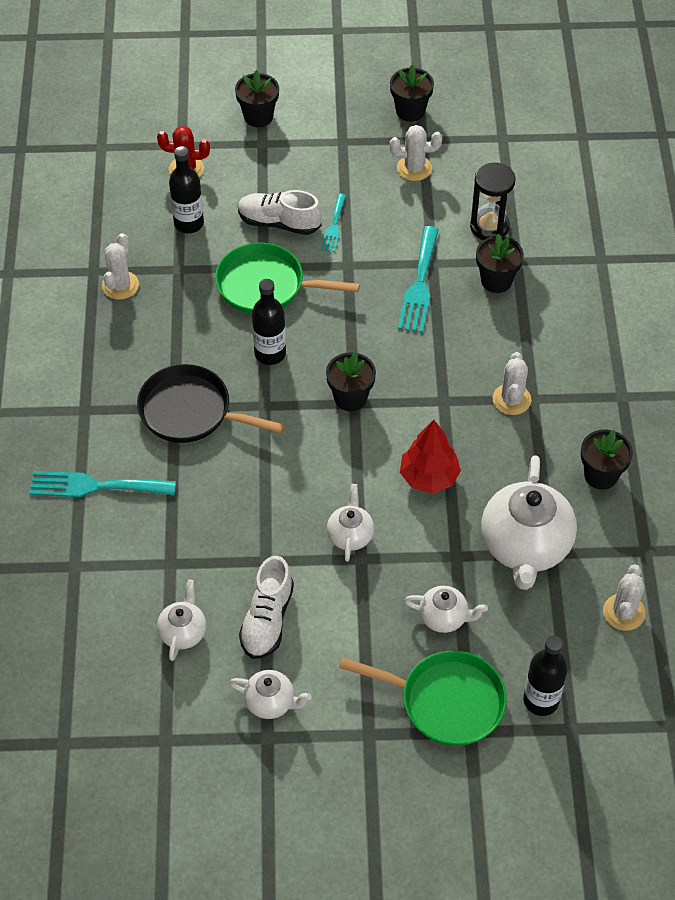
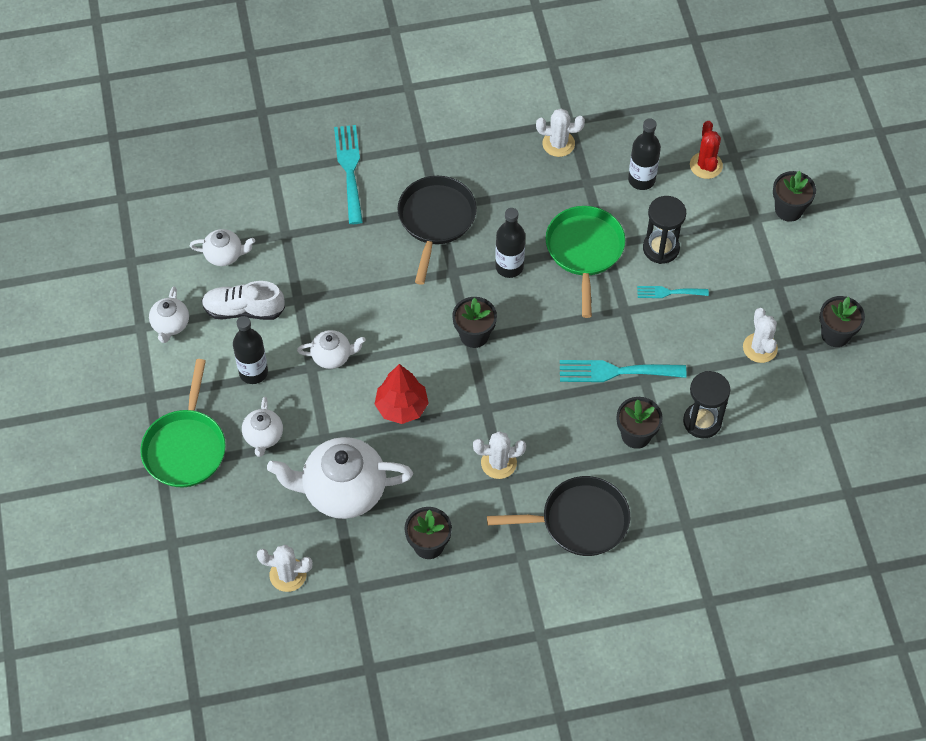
camera: 80 degrees right, 5 degrees up
white shoe [238,190,322,235] -> black hourglass [643,196,686,264]
black bottle [523,636,568,716] -> black bottle moved to [233,316,268,384]
none -> black pan [487,476,630,556]

